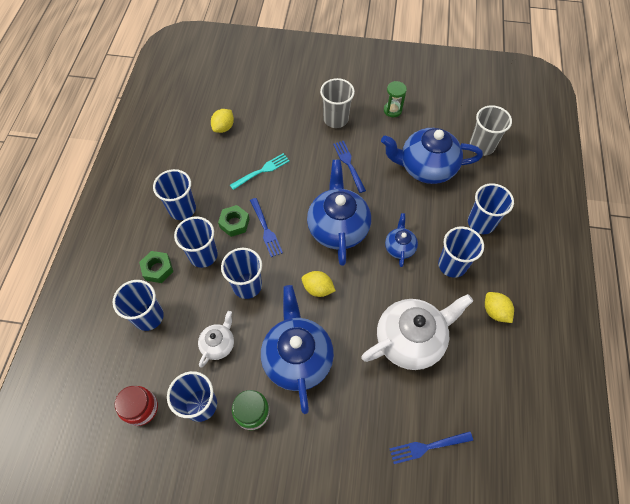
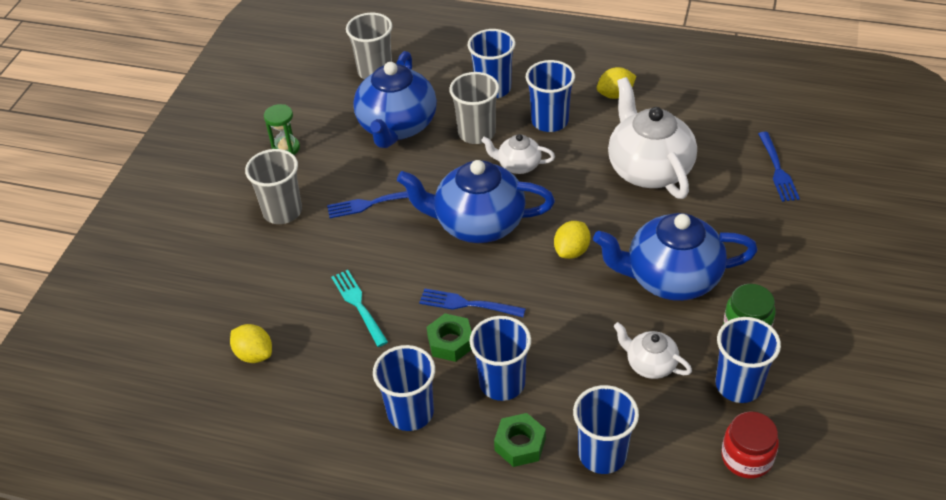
camera: 80 degrees left, 15 degrees down
blue cup [221,248,262,299] -> none
blue fork [250,198,283,257] -> blue fork turned 150 degrees counterclockwise [419,288,526,317]
blue teapot [385,213,418,267] -> white teapot [481,134,555,174]
none -> grey cup [449,72,499,144]

